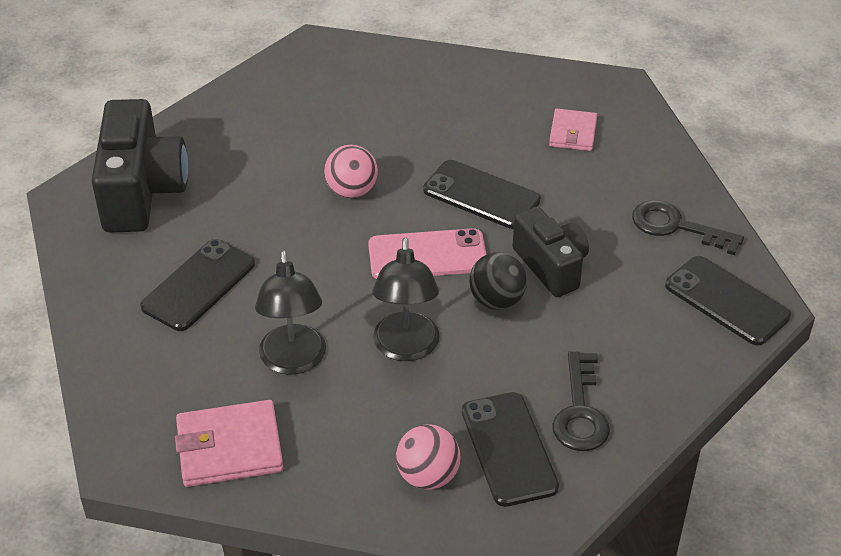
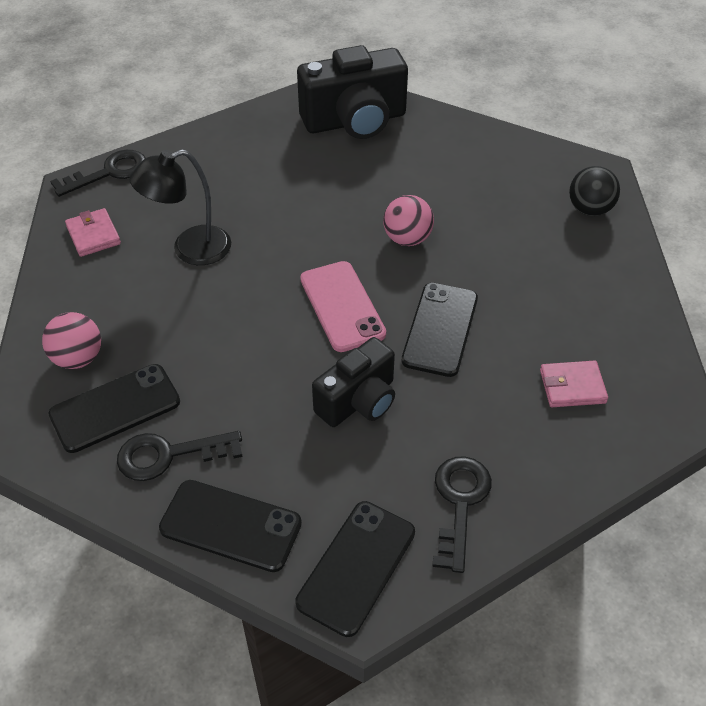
camera: 75 degrees right, 5 degrees up
black phone [140,239,255,331] -> black phone moved to [159,480,302,572]
pink wallet [175,400,283,487] -> pink wallet [65,208,121,257], size x0.65
black lamp [372,237,440,361] -> none
black ball [469,252,527,310] -> black ball moved to [569,166,620,216]
none -> black key [50,150,146,197]

